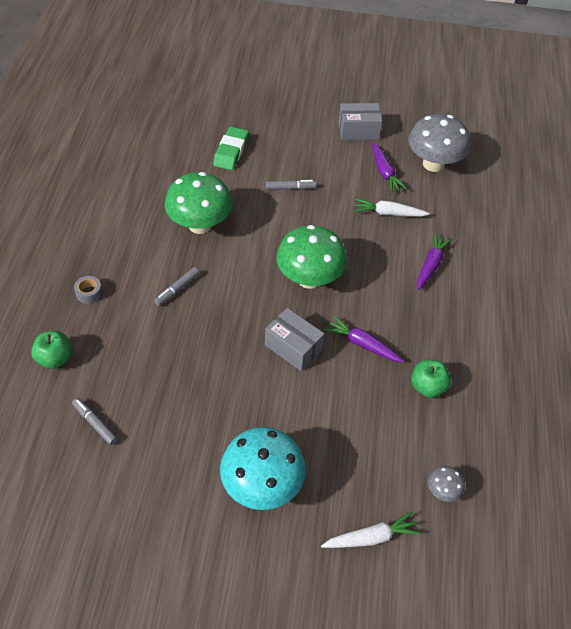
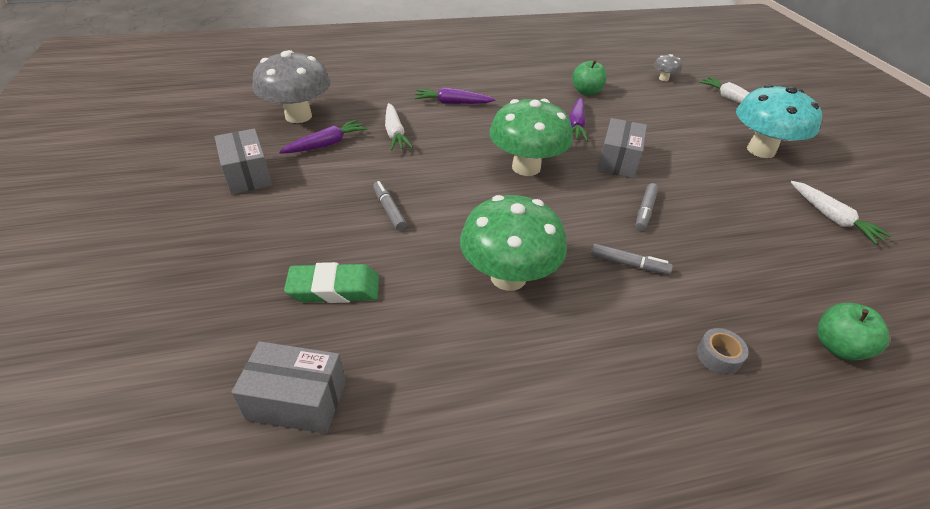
camera: 110 degrees left, 10 degrees down
grey marker [72,398,118,445] -> grey marker moved to [636,183,658,231]
none -> grey box [231,341,346,434]
none -> white carrot [791,181,892,244]

